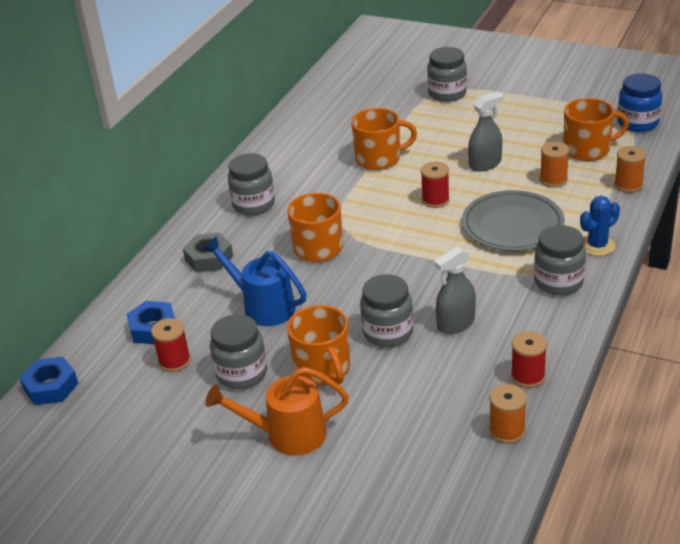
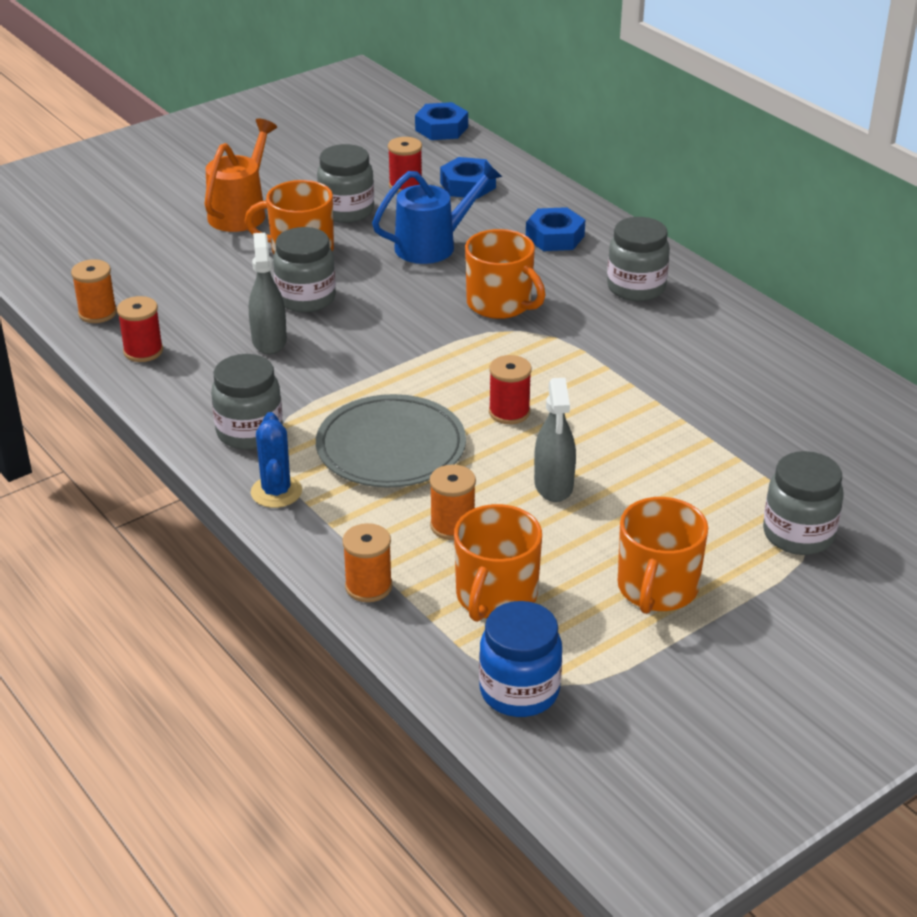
camera: 115 degrees right, 0 degrees up
grey nut [183,233,233,272] -> blue nut [526,207,585,251]
orange mug [351,108,417,170] -> orange mug moved to [618,497,708,614]

